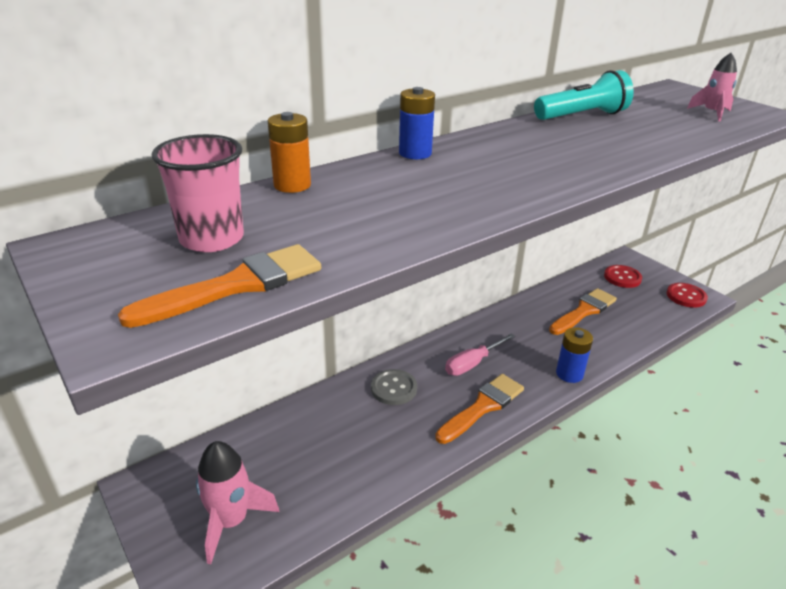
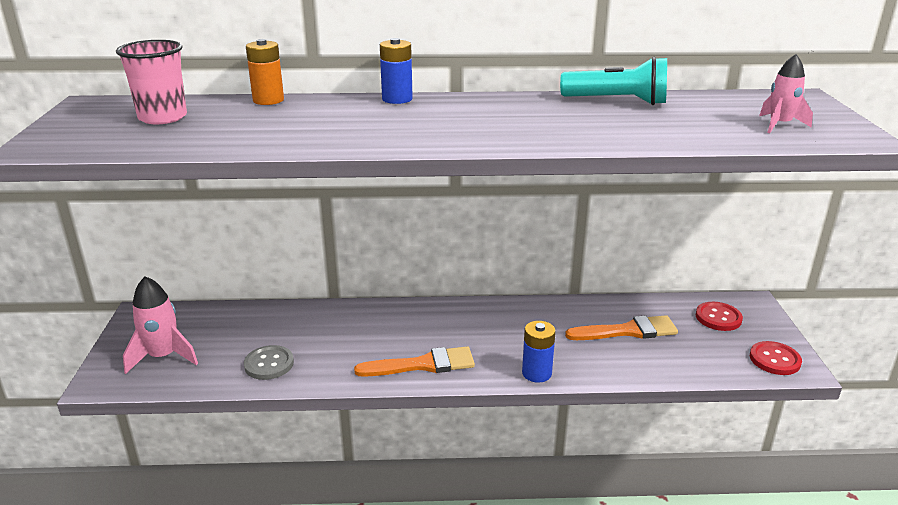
camera: 35 degrees right, 5 degrees down
orange brush [118,244,321,328] -> none
grey button [371,369,417,405] -> grey button moved to [244,345,294,380]
pink screwdriver [445,333,515,376] -> none

